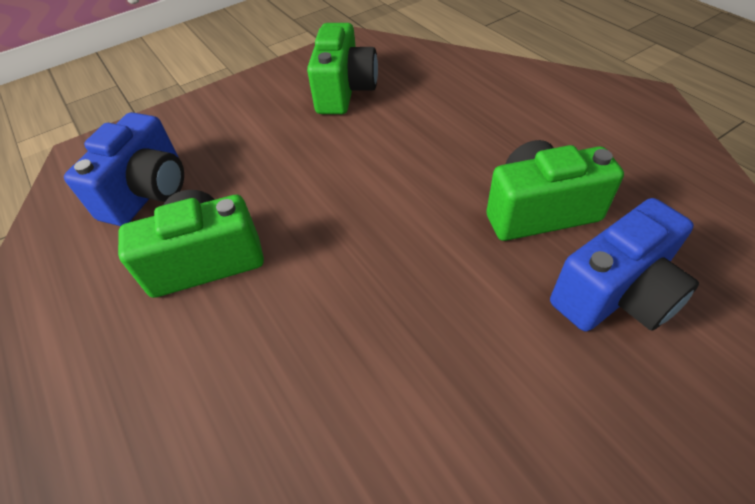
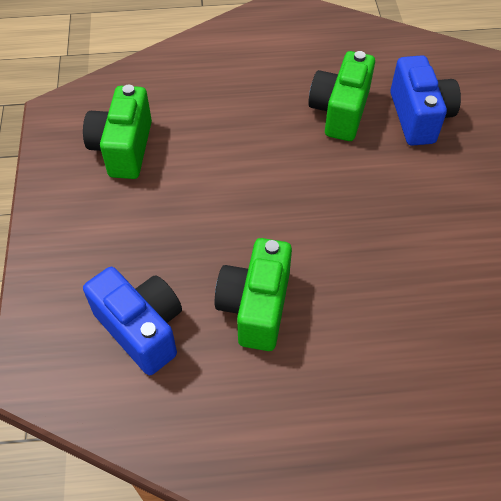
camera: 65 degrees left, 5 degrees up
green camera [307,23,378,114] -> green camera turned 120 degrees counterclockwise [83,85,152,179]

